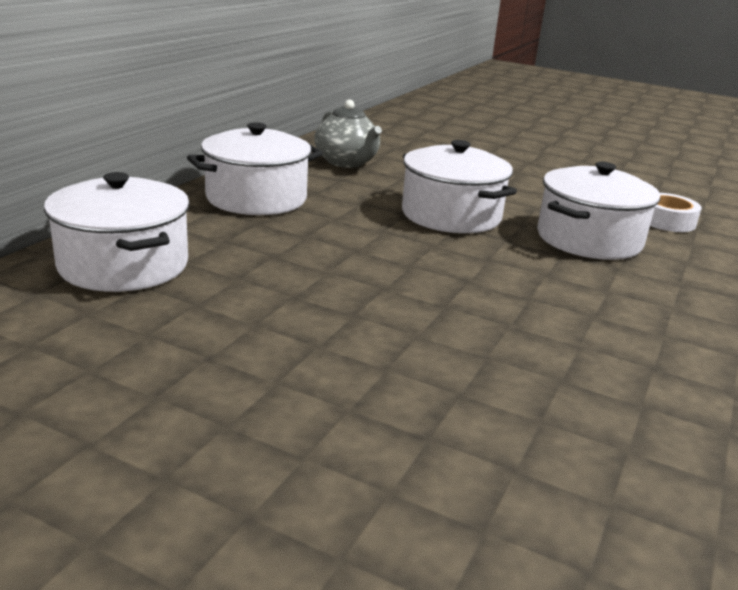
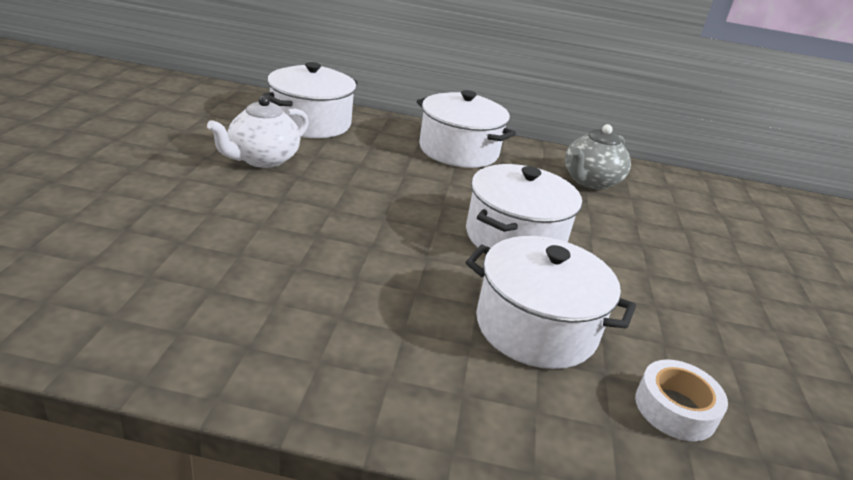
camera: 70 degrees right, 5 degrees up
none -> white teapot [207,96,309,168]

